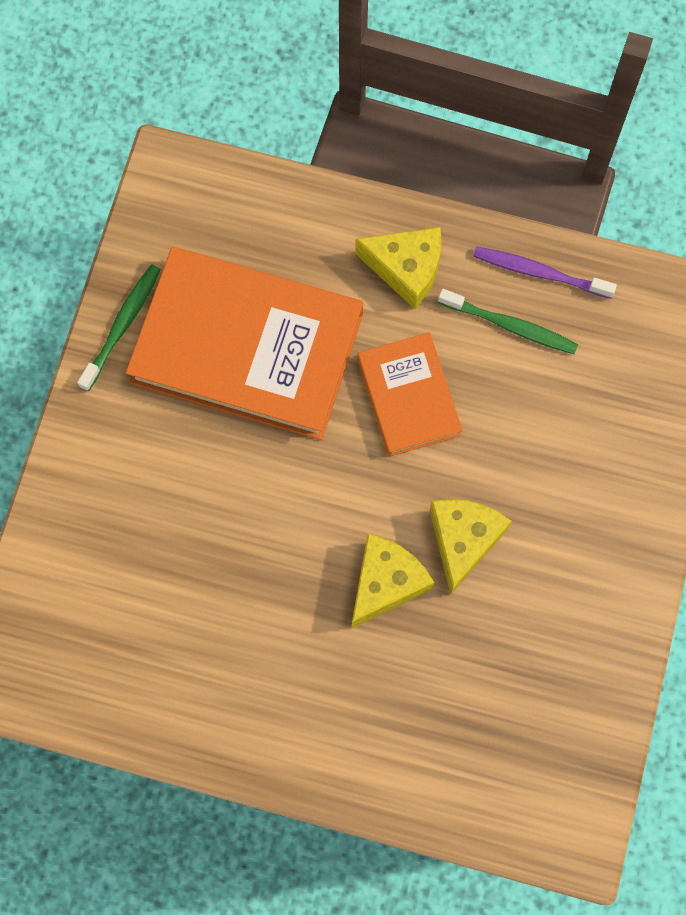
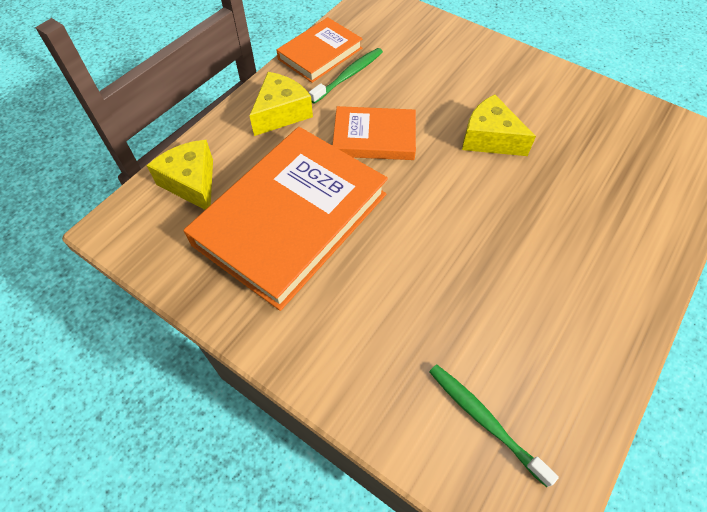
camera: 70 degrees left, 15 degrees down
green toothbrush [77,264,161,391] -> green toothbrush moved to [429,364,559,487]
yellow cheese [352,534,434,628] -> yellow cheese moved to [147,140,213,210]
purple toothbrush [473,246,617,299] -> orange book [276,17,363,83]

